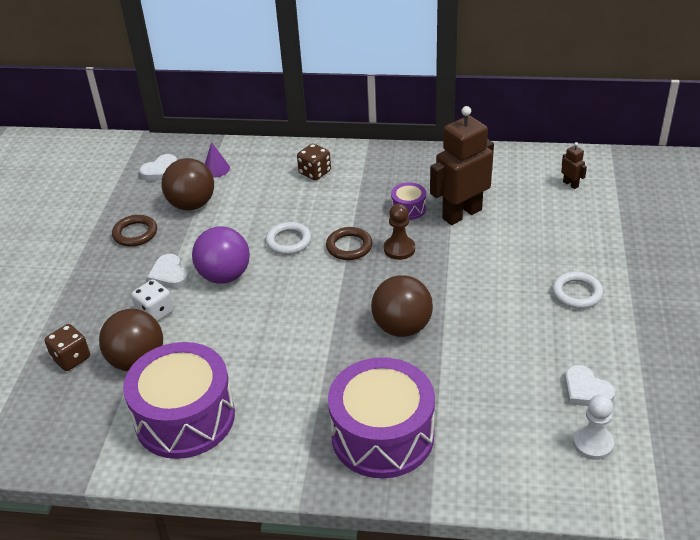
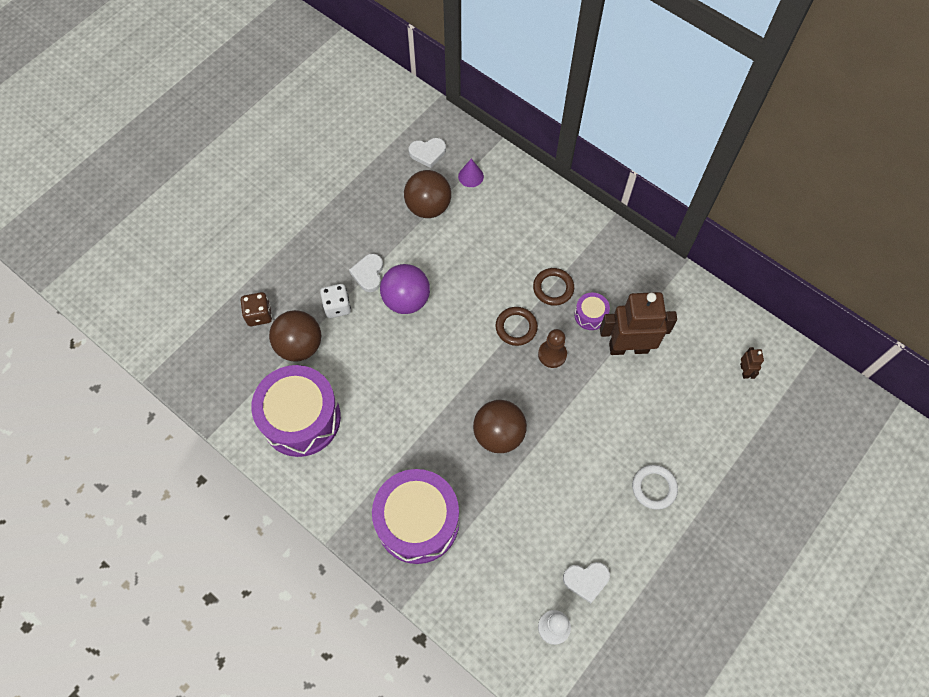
camera: 30 degrees right, 25 degrees up
brown ring [112,215,157,247] -> brown ring moved to [533,268,574,306]
white ring [266,222,311,255] -> none
brown dice [297,144,331,180] -> none
white heart [565,365,615,406] -> white heart turned 90 degrees counterclockwise [563,562,610,603]

